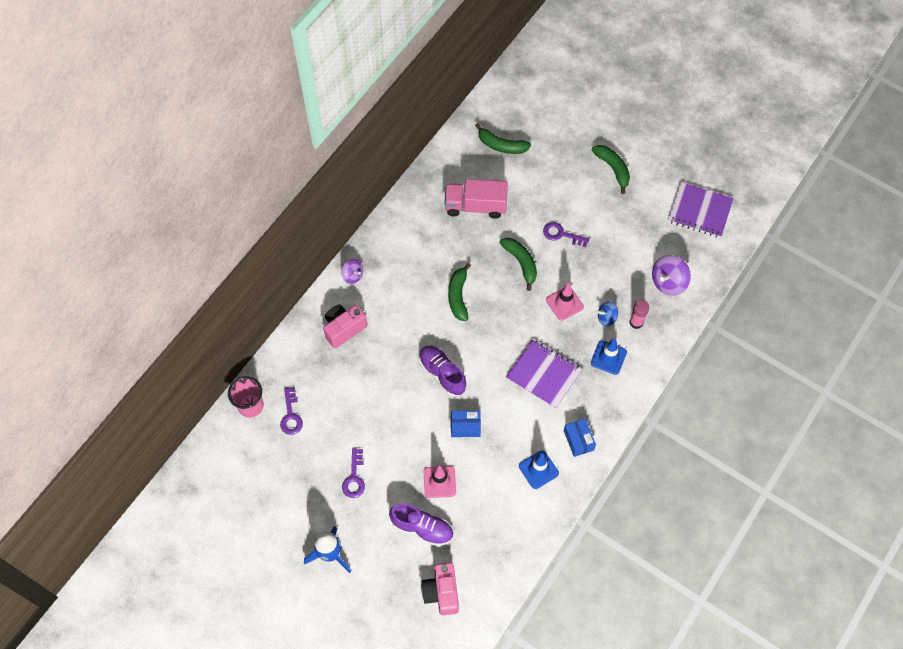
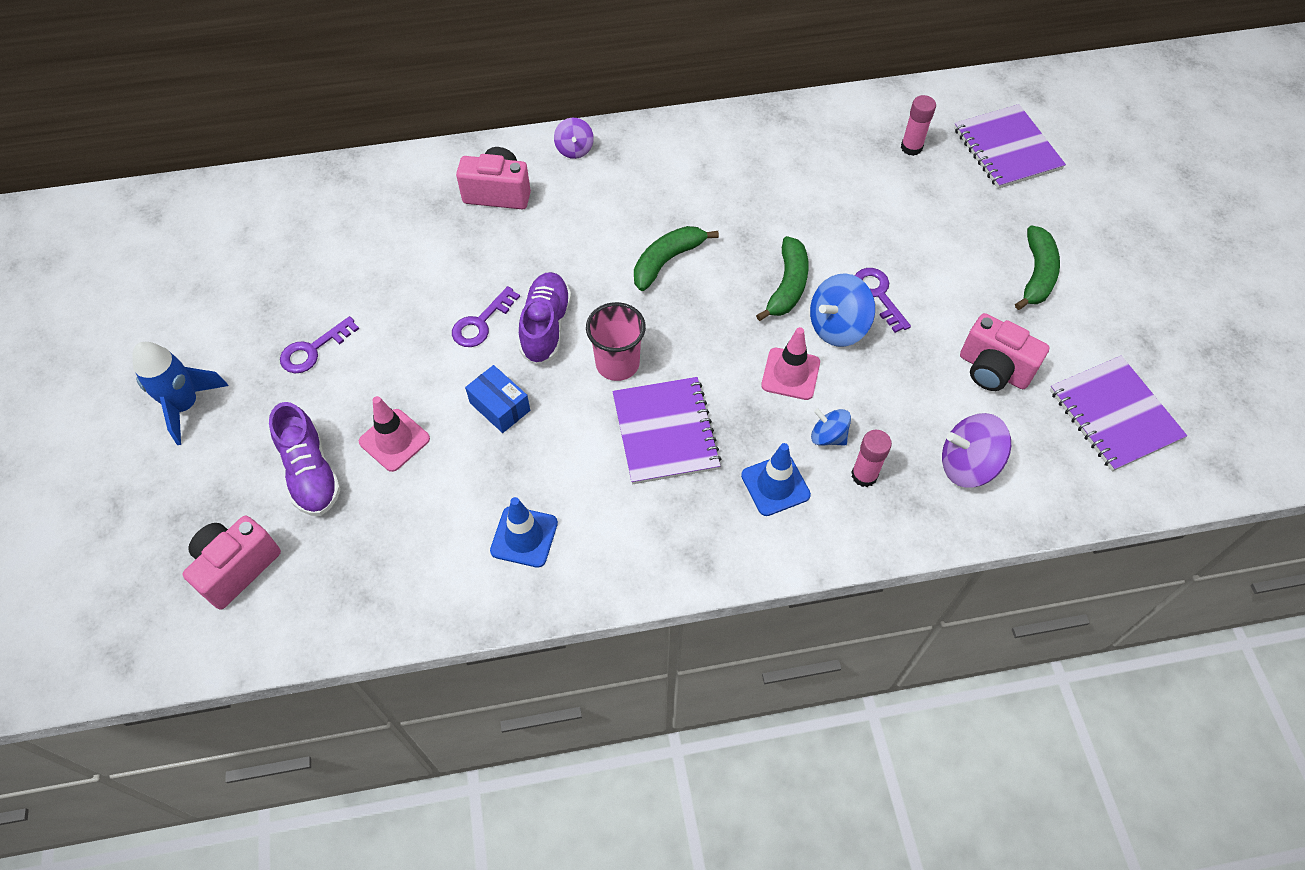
camera: 45 degrees right, 5 degrees down
pink cup [228,376,264,418] -> pink cup moved to [586,302,646,381]
purple key [280,387,303,435] -> purple key moved to [452,286,520,347]
pink truck [445,179,508,219] -> none
green banana [475,123,531,154] -> pink glue stick [901,95,936,156]
blue box [564,419,596,457] -> none
none -> blue spinning top [810,273,875,347]
none -> purple notebook [954,104,1066,189]
none -> pink camera [960,313,1050,391]

